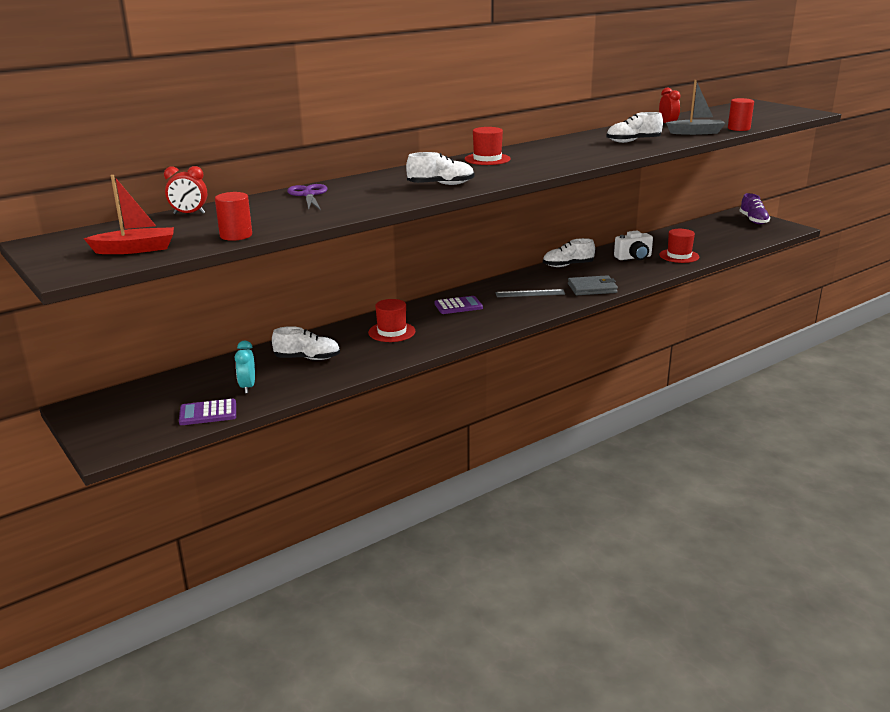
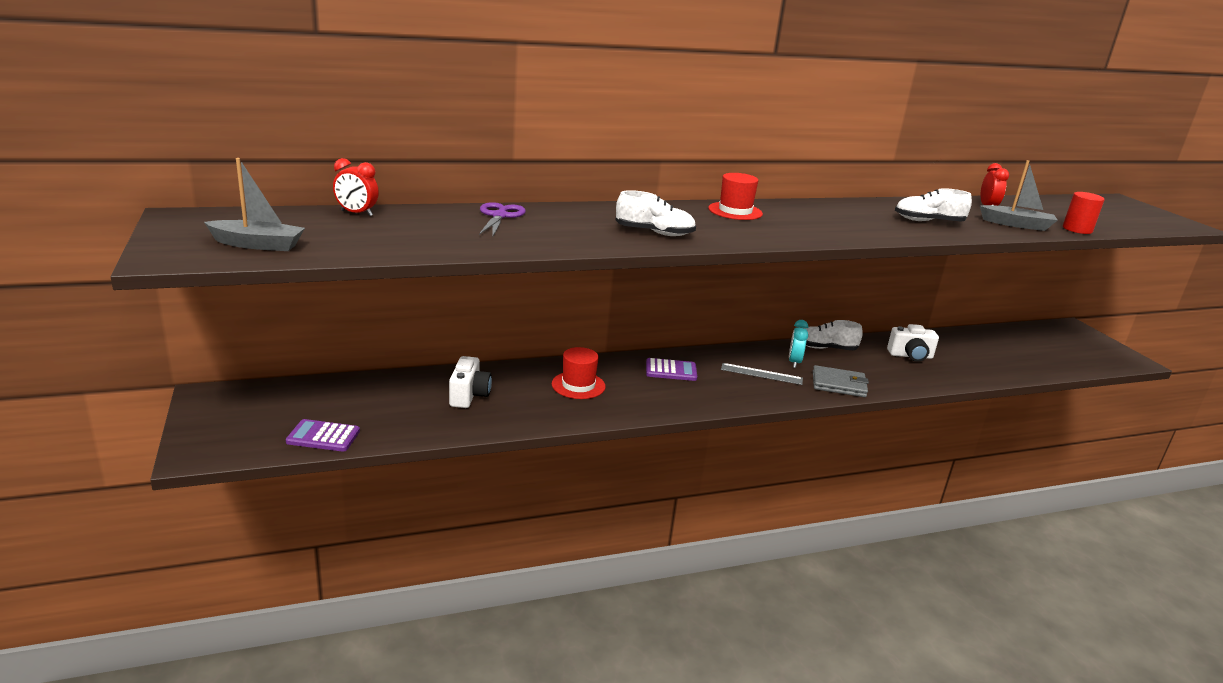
camera: 15 degrees right, 0 degrees up
red boat [83,175,174,254] -> grey boat [204,158,305,251]
red cylinder [215,192,252,241] -> none
turquoise clock [235,340,255,393] -> turquoise clock moved to [789,320,808,368]
white shoe [272,326,340,360] -> white camera [449,356,492,408]
red hat [659,229,699,263] -> none
purple shoe [740,193,770,224] -> none

